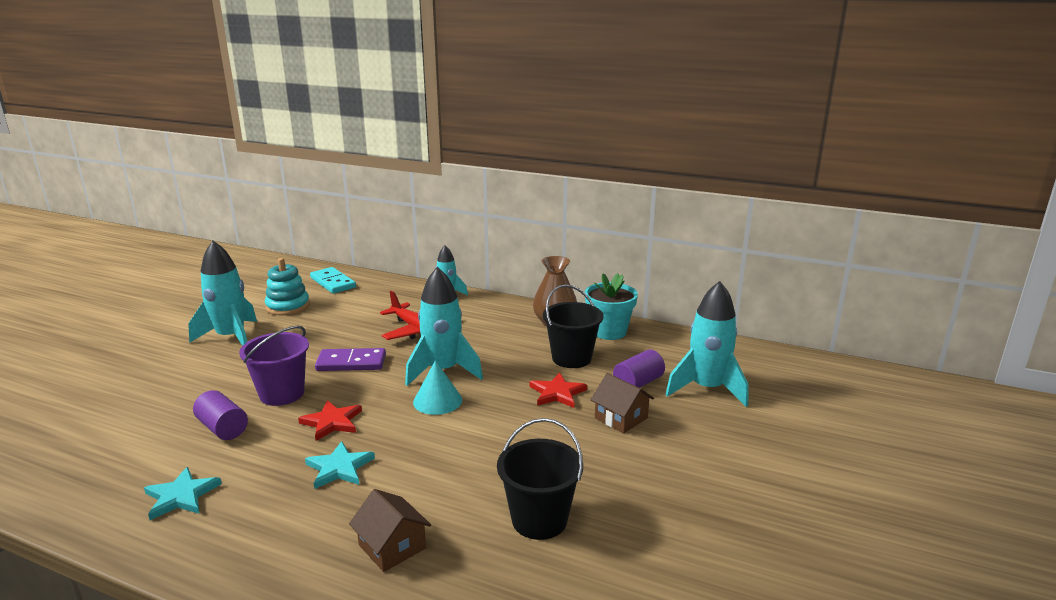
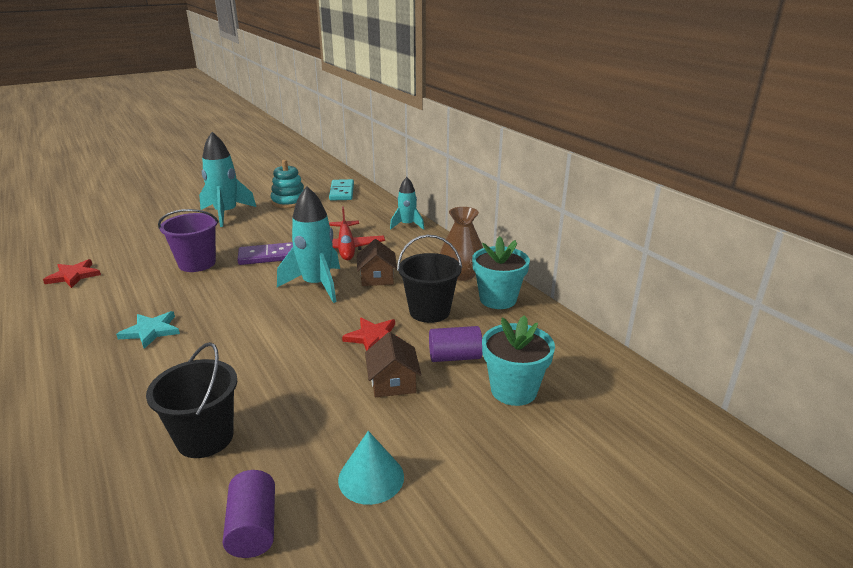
camera: 35 degrees right, 5 degrees up
turquoise star [144,467,222,520] -> none
purple cylinder [193,390,248,440] -> purple cylinder moved to [223,470,275,558]
red star [298,400,362,441] -> red star moved to [43,259,101,288]
purple domino [315,348,386,371] -> purple domino turned 45 degrees counterclockwise [237,242,293,265]
brown house [349,489,431,572] -> brown house moved to [357,239,397,286]
turquoise cone [413,360,462,415] -> turquoise cone moved to [338,431,404,505]
turquoise rocket [665,281,748,407] -> turquoise flower pot [482,315,555,406]

